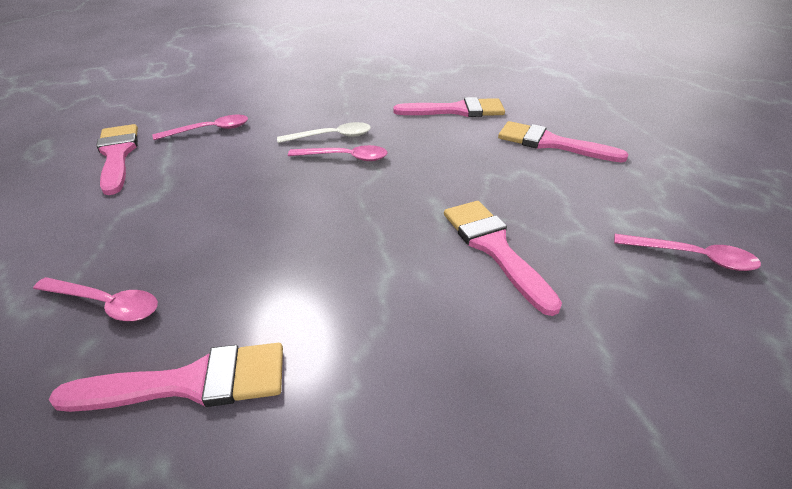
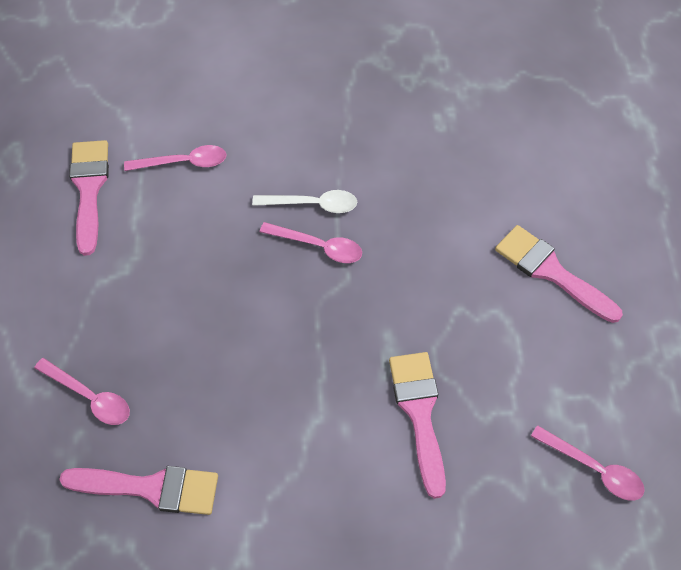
camera: 15 degrees right, 20 degrees up
pink brush [393,97,505,117] -> none

